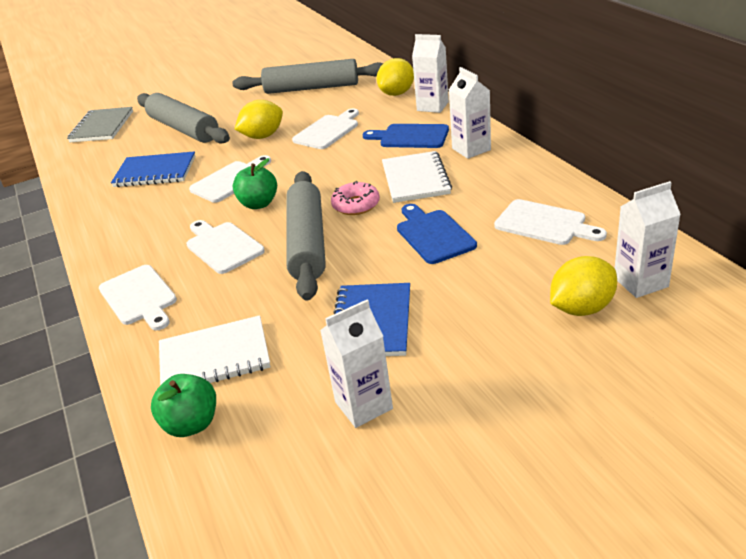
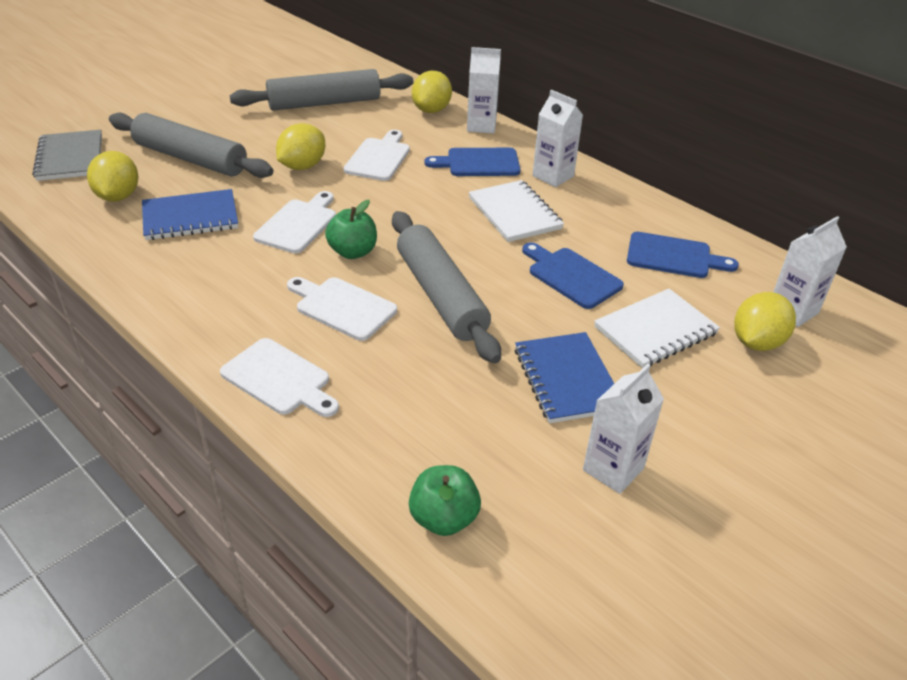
camera: 25 degrees left, 5 degrees up
white notebook [159,315,271,385] -> white notebook moved to [594,289,720,368]
pink donut [331,181,380,215] -> none
white cutting board [494,199,607,245] -> blue cutting board [627,232,739,278]
none -> yellow lemon [87,151,138,202]

